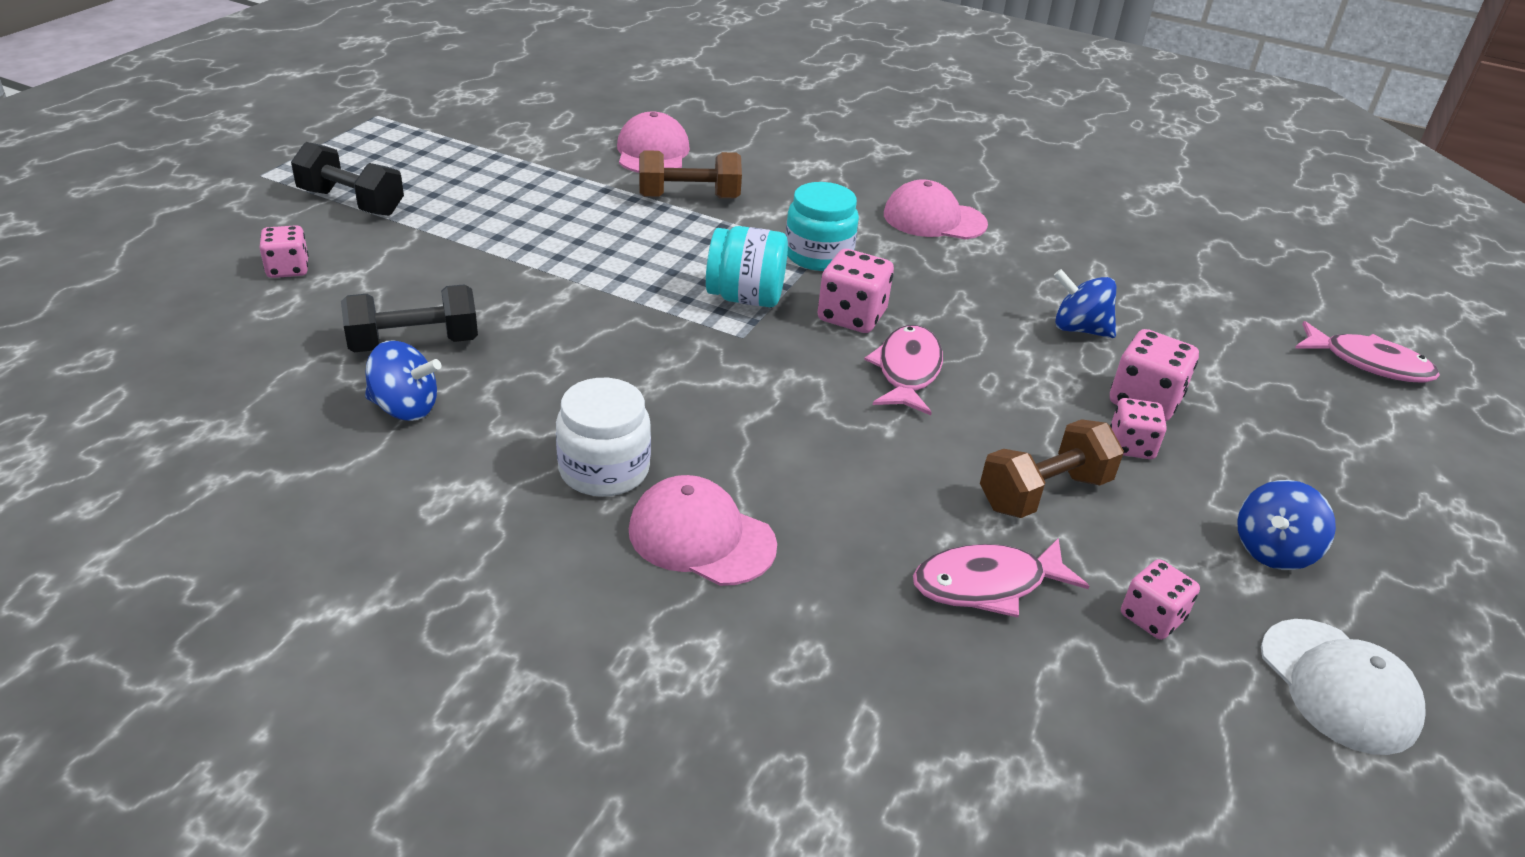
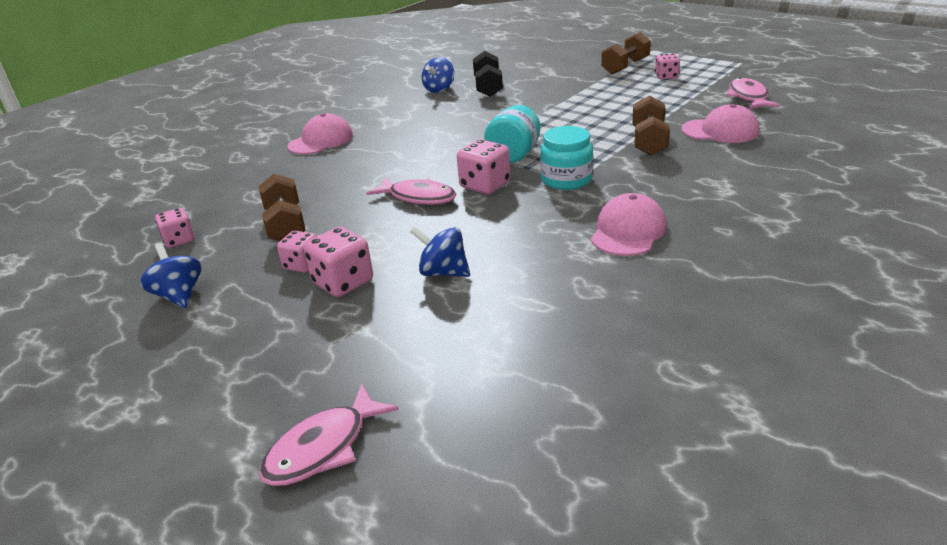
camera: 110 degrees right, 5 degrees down
pink dice [260,225,309,278] -> pink dice moved to [655,54,680,79]
black dumbbell [291,142,404,216] -> brown dumbbell [601,32,651,74]
white jar [556,378,651,497] -> none
pink fish [913,538,1089,618] -> pink fish moved to [726,77,780,109]
blue spinning top [1054,269,1116,338] -> blue spinning top turned 105 degrees counterclockwise [410,226,470,277]
white cap [1261,619,1426,755] -> none

